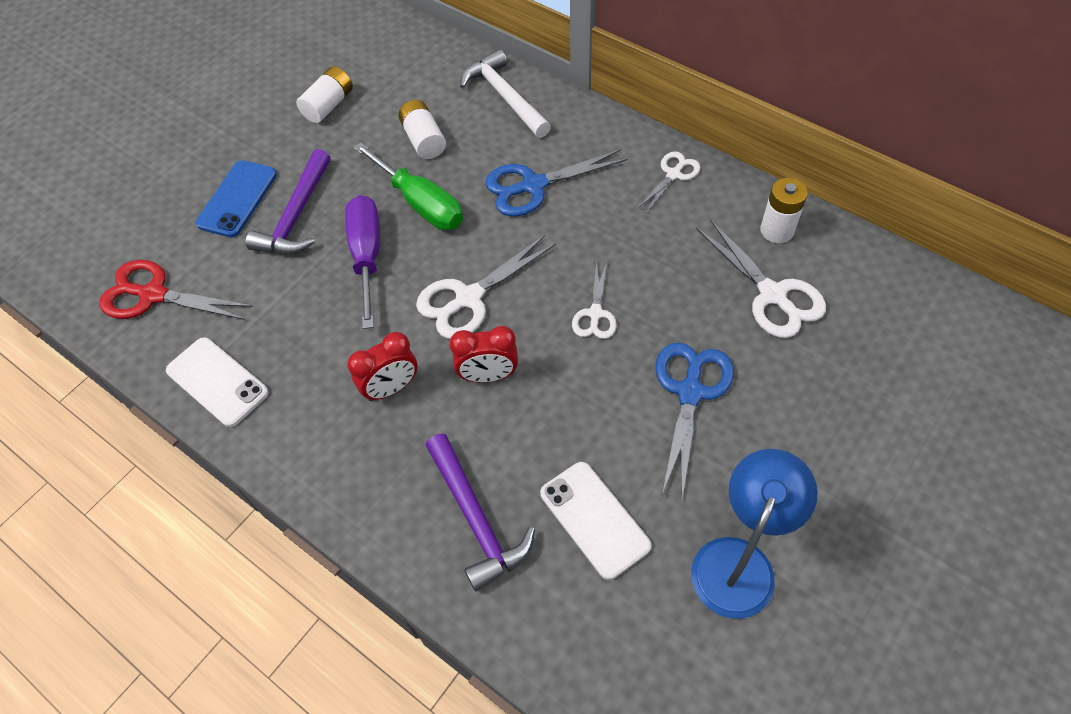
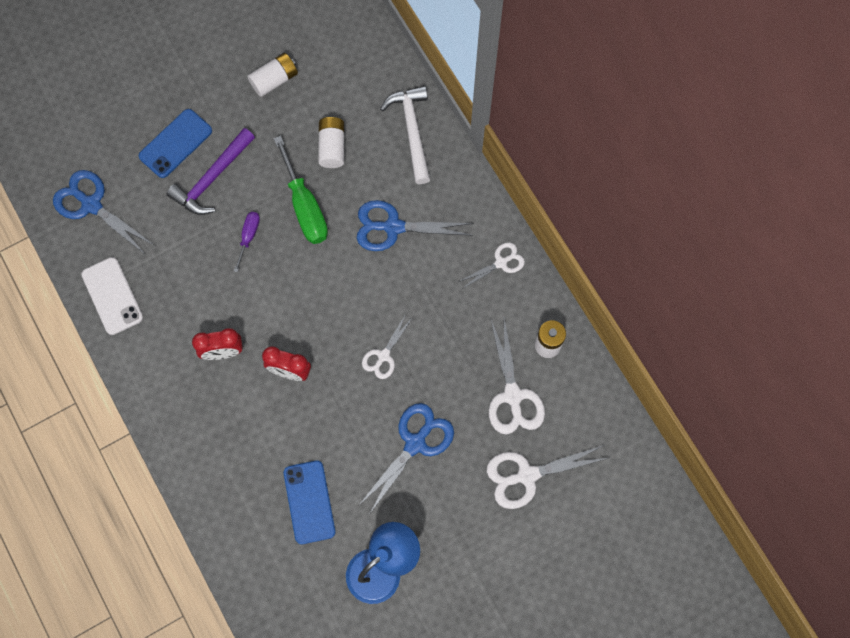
camera: 20 degrees right, 15 degrees up
red scissors [99,260,253,320] -> blue scissors [53,170,155,255]
purple screwdriver [345,195,380,329] -> purple screwdriver [234,212,260,273], size x0.53
white scissors [416,235,556,339] -> white scissors moved to [487,445,608,509]
purple hammer [426,433,535,591] -> none
white phone [540,462,651,580] -> blue phone [283,461,335,544]

